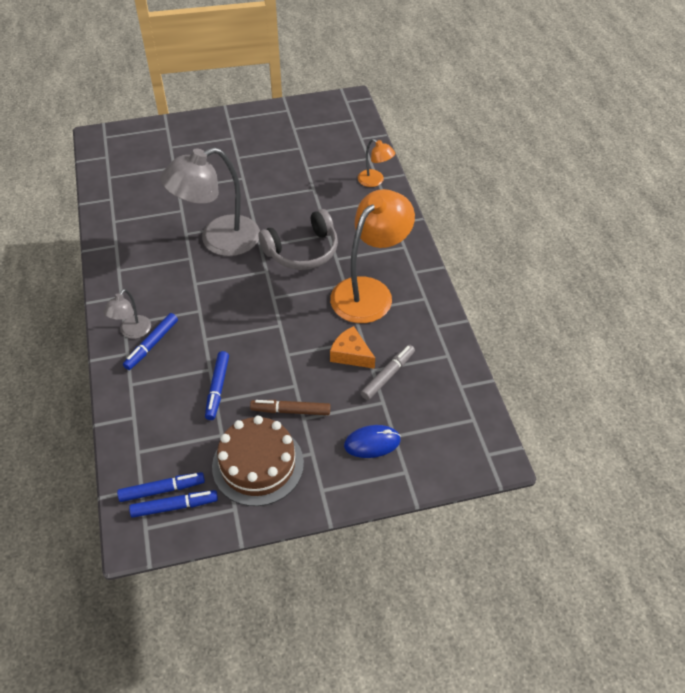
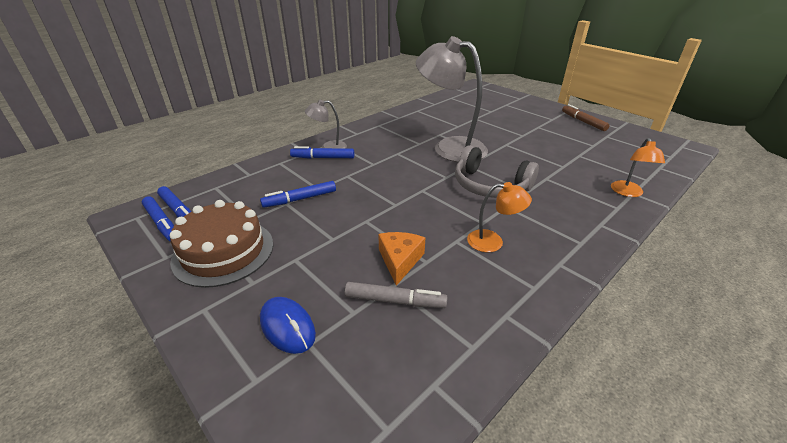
camera: 60 degrees right, 15 degrees down
brown marker [250,400,330,415] -> brown marker moved to [562,104,610,131]
orange lamp [330,189,415,323] -> orange lamp [467,182,532,252], size x0.48

